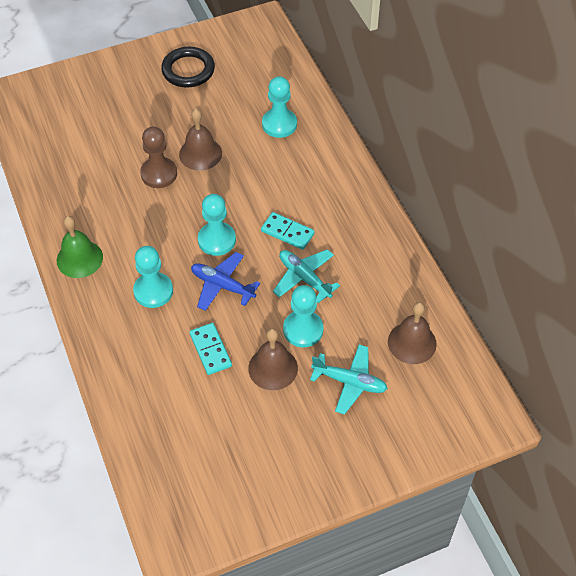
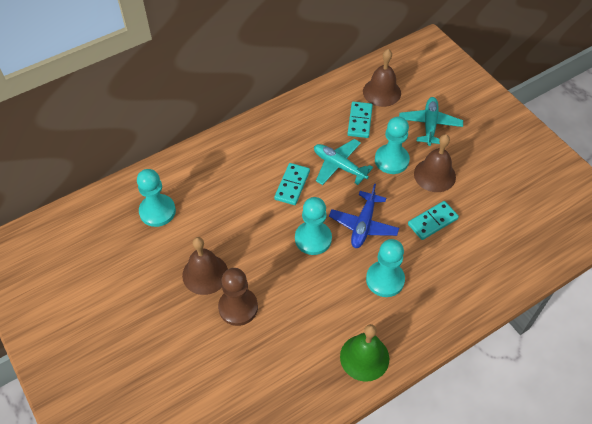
camera: 100 degrees left, 0 degrees up
black ring [161,47,215,88] -> none
turquoise plane [273,249,340,303] -> turquoise plane turned 90 degrees clockwise [314,139,373,185]
none -> turquoise domino [348,101,373,138]

